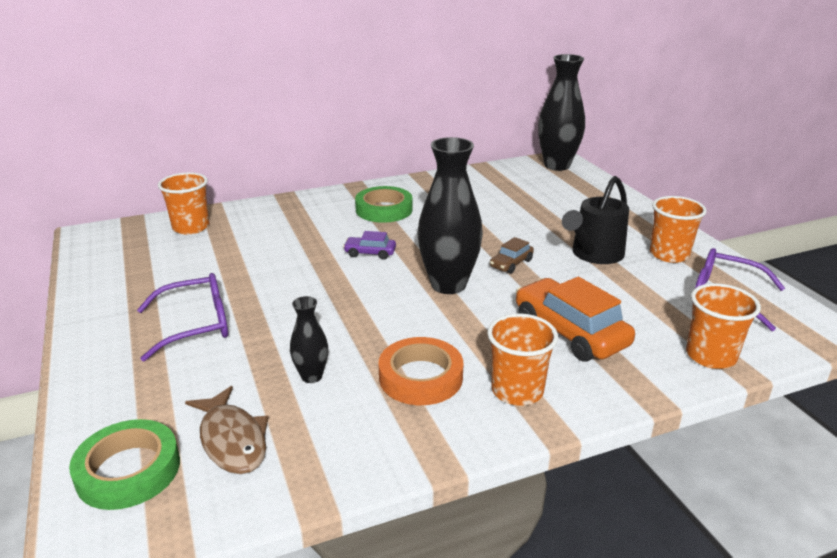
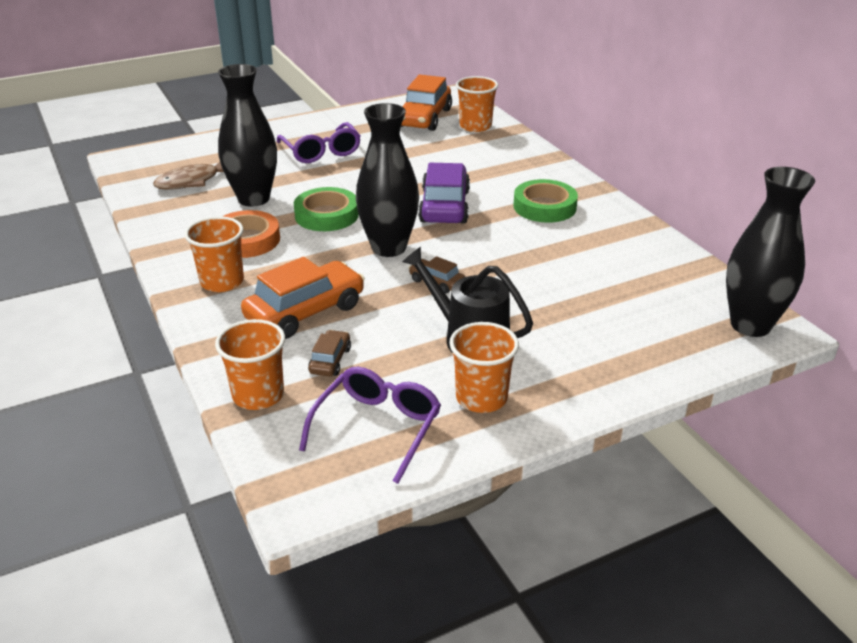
camera: 85 degrees right, 5 degrees up
green tape [69,419,180,510] -> green tape moved to [294,187,359,231]
black vase [290,296,328,383] -> black vase [218,64,277,207], size x2.03
purple car [343,231,396,260] -> purple car [418,163,470,224], size x2.04
none -> brown car [308,330,351,376]
none -> orange car [401,74,452,131]

